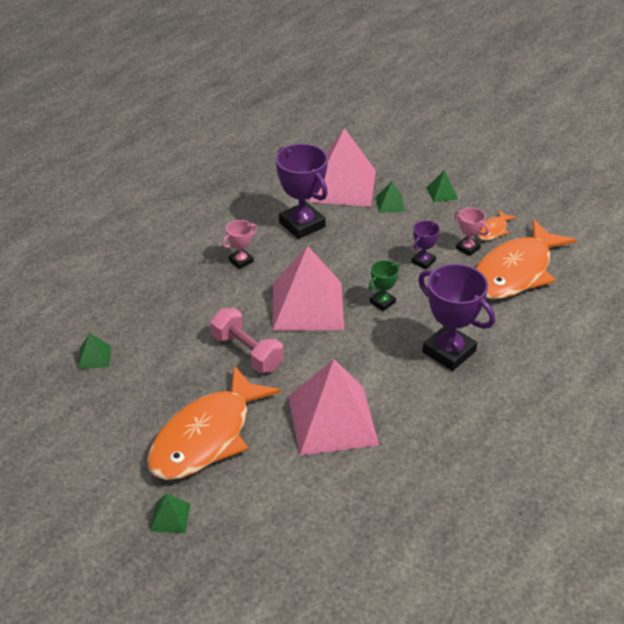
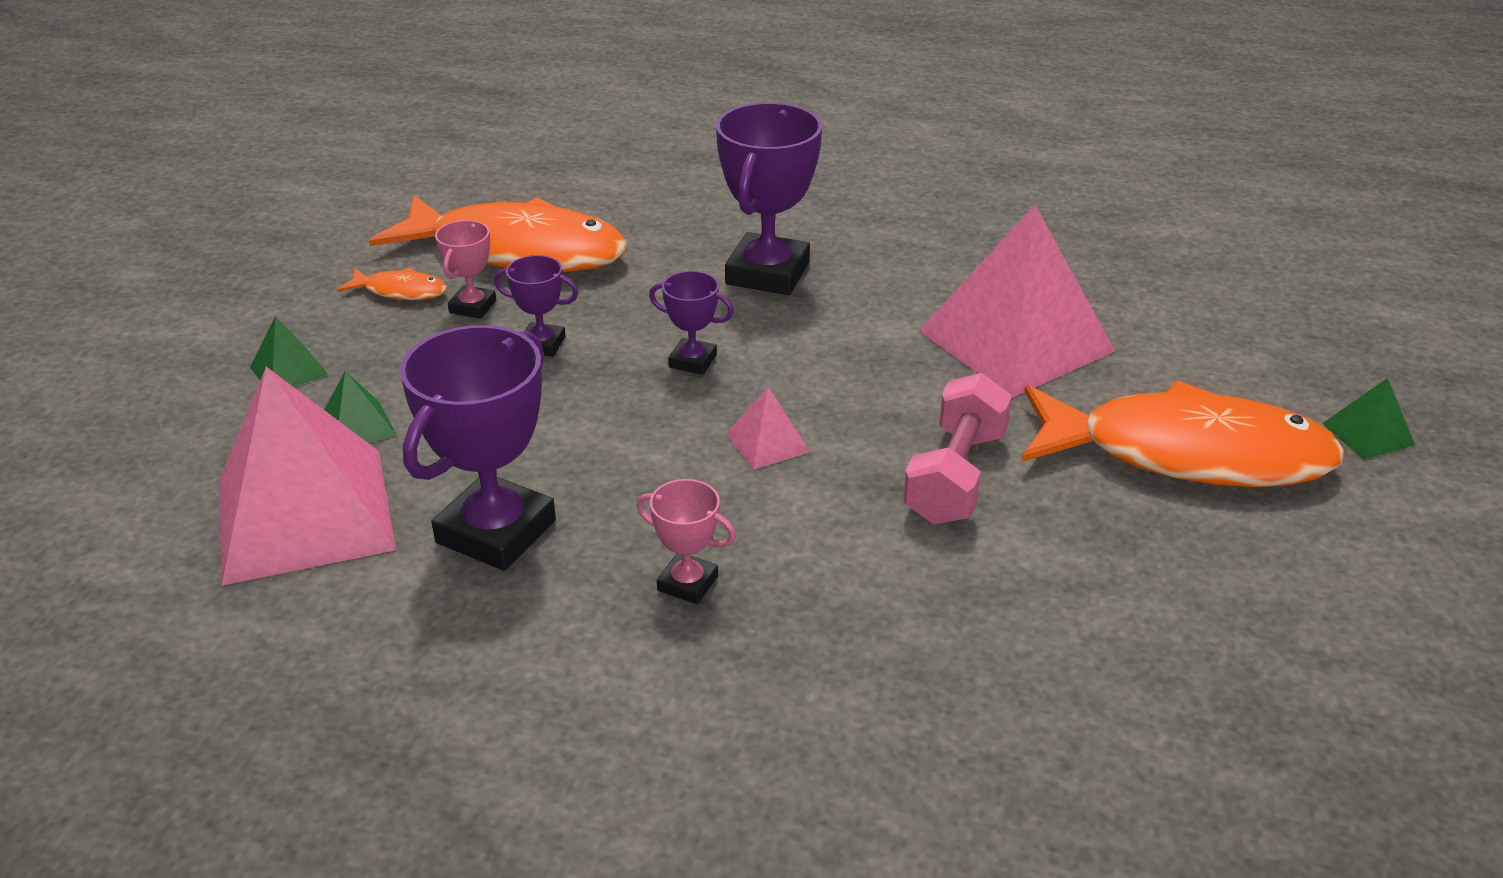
camera: 115 degrees left, 5 degrees down
green pyramid [78,333,111,369] -> none
pink pyramid [272,246,344,331] -> pink pyramid [726,387,810,470], size x0.41
green trophy [369,260,400,311] -> purple trophy [649,271,734,375]

